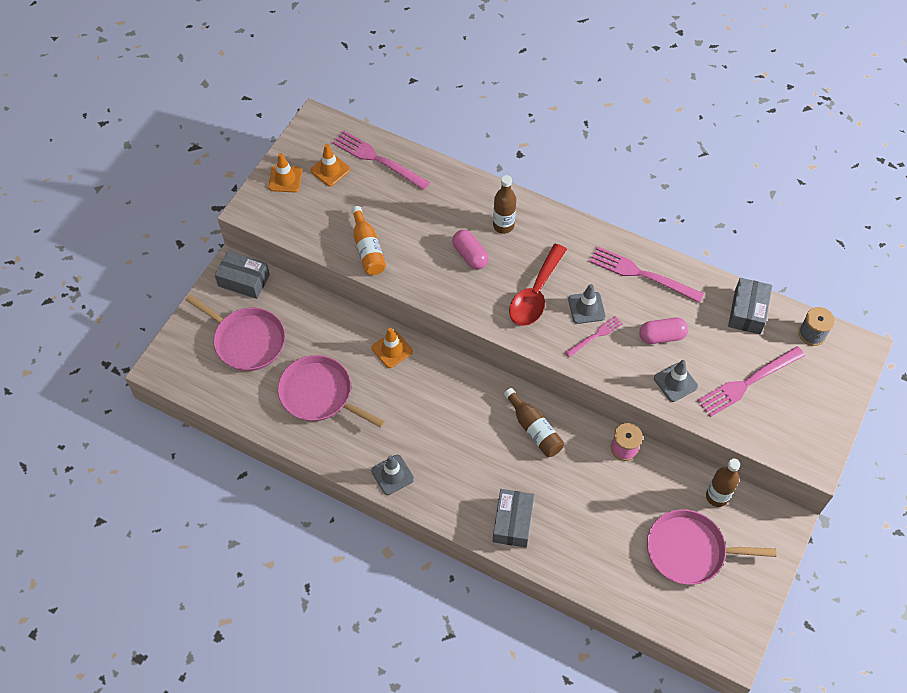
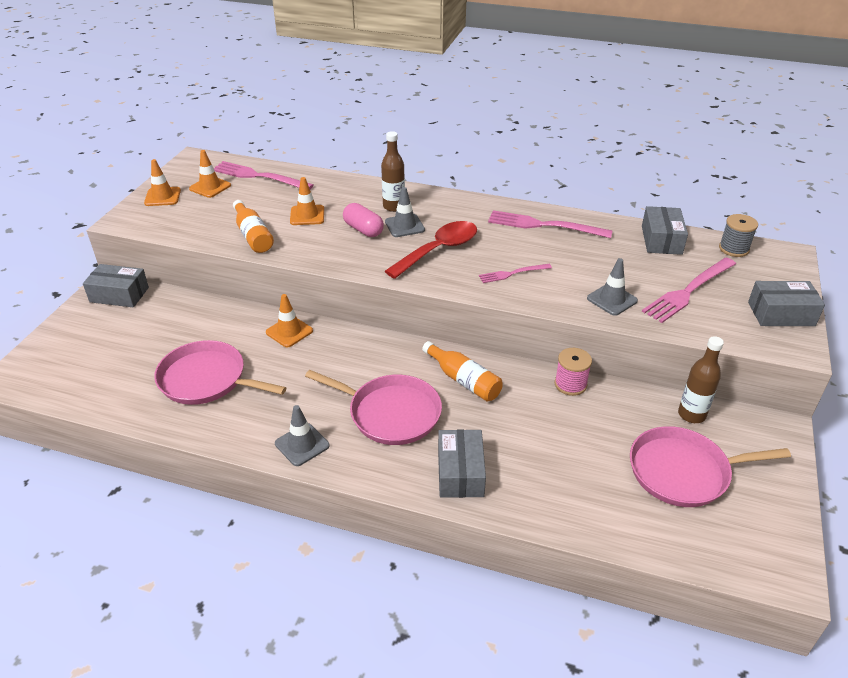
camera: 10 degrees left, 20 degrees down
pink pan [186,295,285,371] -> pink pan moved to [305,370,442,445]
brown bottle [504,388,564,457] -> orange bottle [422,341,503,402]
red spoon [509,244,567,326] -> red spoon turned 150 degrees counterclockwise [385,221,477,279]
pink fork [565,316,623,357] -> pink fork turned 150 degrees counterclockwise [479,264,552,283]
grey traffic cone [568,284,606,324] -> grey traffic cone moved to [385,187,425,237]
pink capsule [639,318,689,344] -> none
none -> orange traffic cone [290,177,324,225]
none -> grey box [748,281,825,326]

